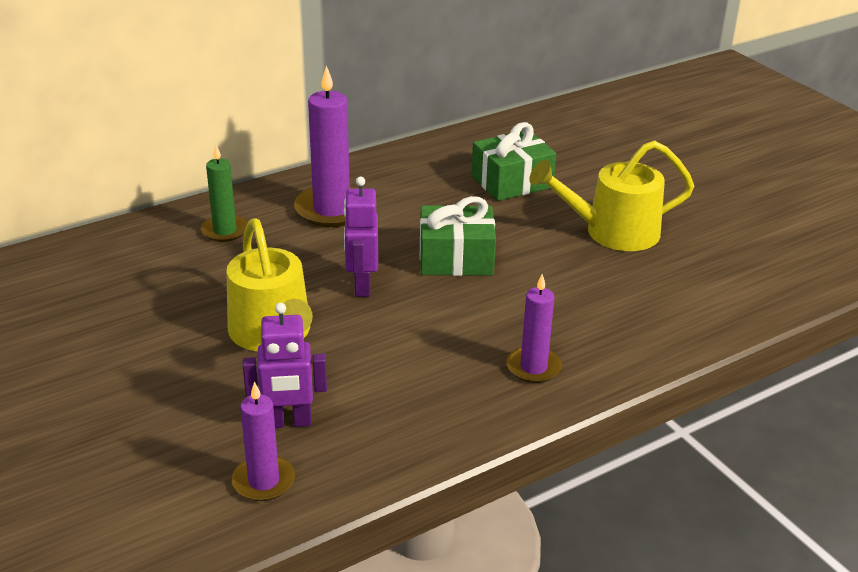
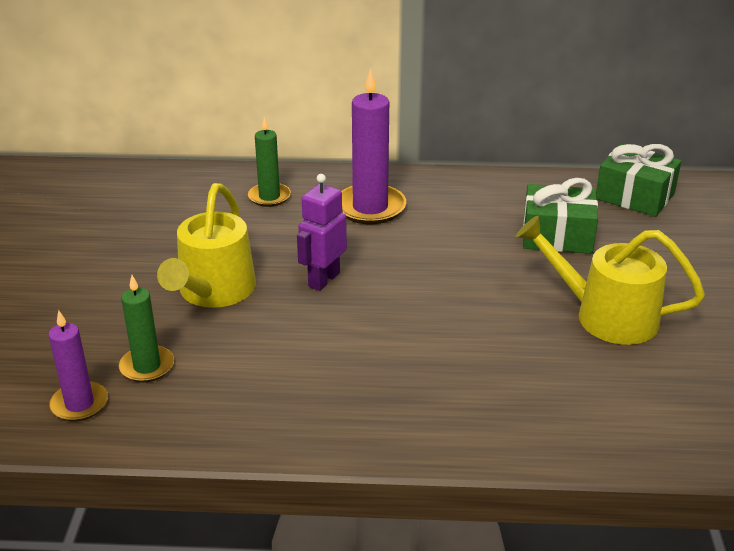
camera: 35 degrees right, 0 degrees up
purple robot [243,303,327,428] -> green candle [119,275,174,382]
green gift [420,196,496,276] -> green gift moved to [596,144,681,217]
purple candle [507,274,562,383] -> none

